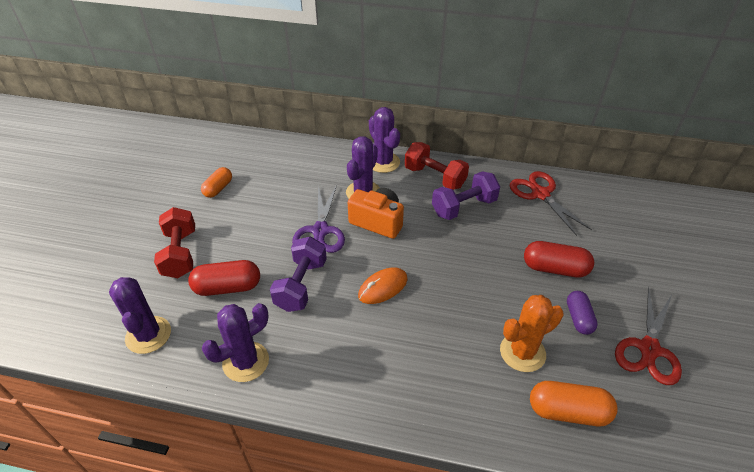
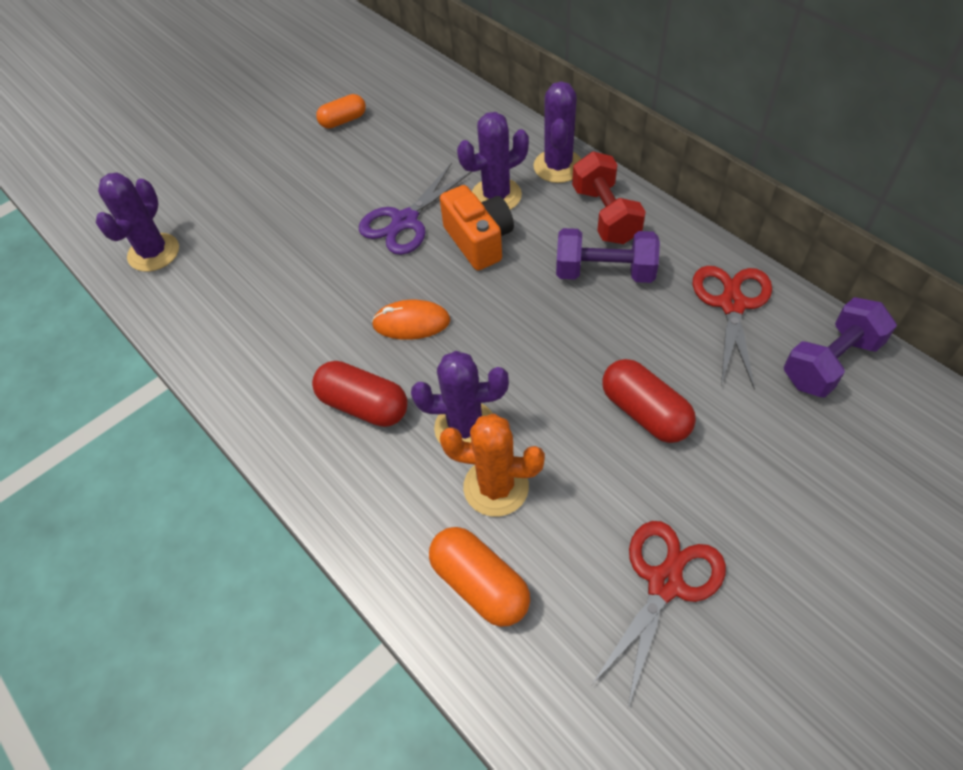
camera: 40 degrees right, 10 degrees up
red dumbbell [154,207,195,278] -> none
red capsule [188,260,260,296] -> red capsule moved to [312,361,408,427]
purple cactus [202,303,269,382] -> purple cactus moved to [411,351,509,444]
purple dumbbell [270,236,327,312] -> purple dumbbell moved to [784,297,897,398]
purple capsule [567,291,598,335] -> none
red scissors [615,287,682,385] -> red scissors turned 150 degrees clockwise [591,521,726,707]

